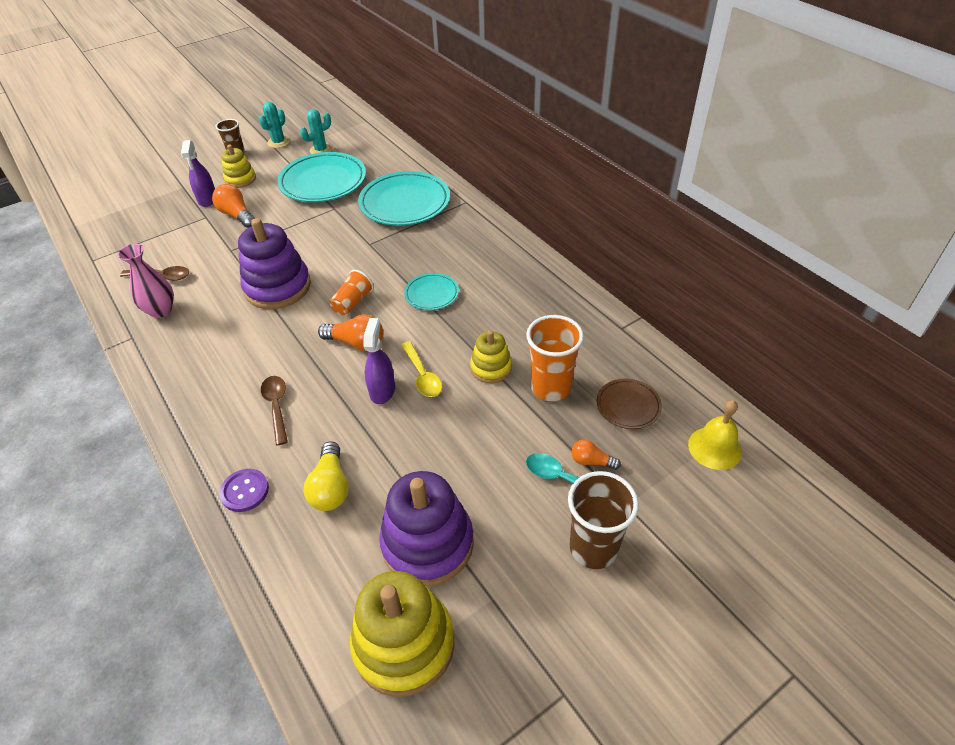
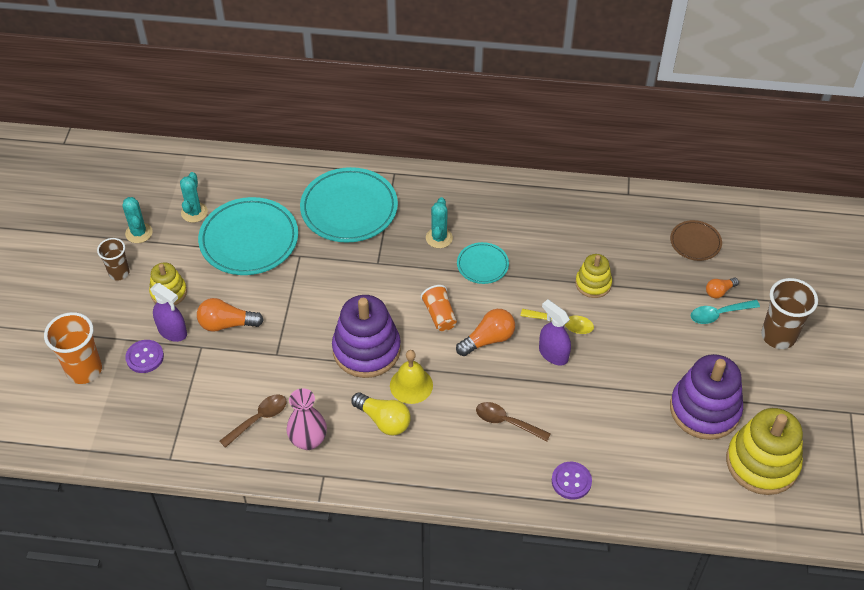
camera: 50 degrees left, 5 degrees up
yellow light bulb [303,441,349,511] -> yellow light bulb moved to [351,392,411,436]
orange cup [526,315,584,401] -> orange cup moved to [44,312,102,384]
yellow bell [688,400,742,470] -> yellow bell moved to [390,350,433,404]
none -> purple button [125,340,164,373]
none -> turquoise cactus [426,197,453,248]

